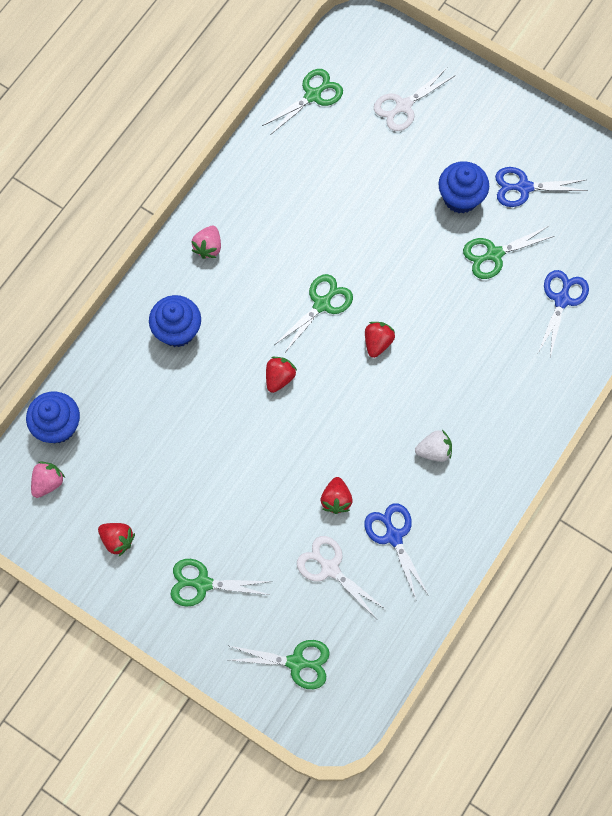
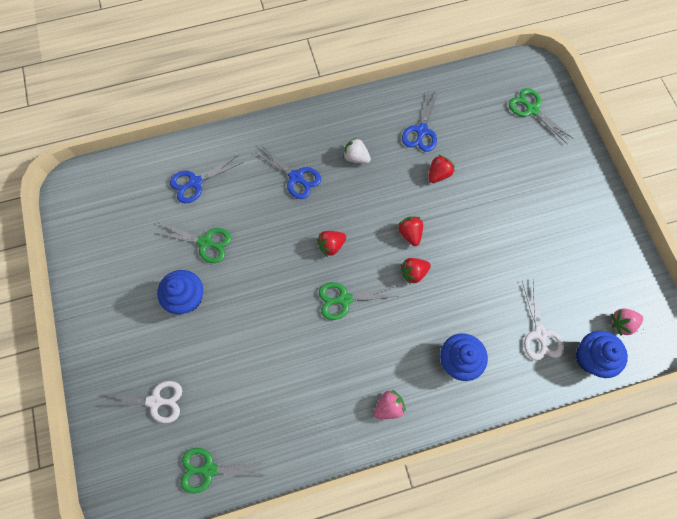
camera: 140 degrees left, 0 degrees up
red strawberry [98,523,135,556] -> red strawberry moved to [398,217,423,246]
green scissors [170,559,272,607] -> none
white scissors [297,536,385,618] -> white scissors moved to [522,280,564,361]
blue scissors [495,167,588,207] -> blue scissors moved to [254,145,321,199]

